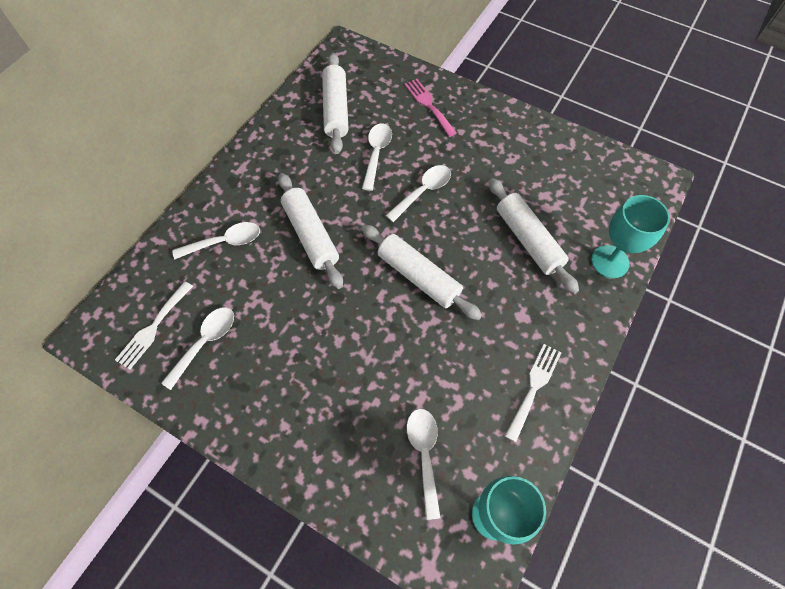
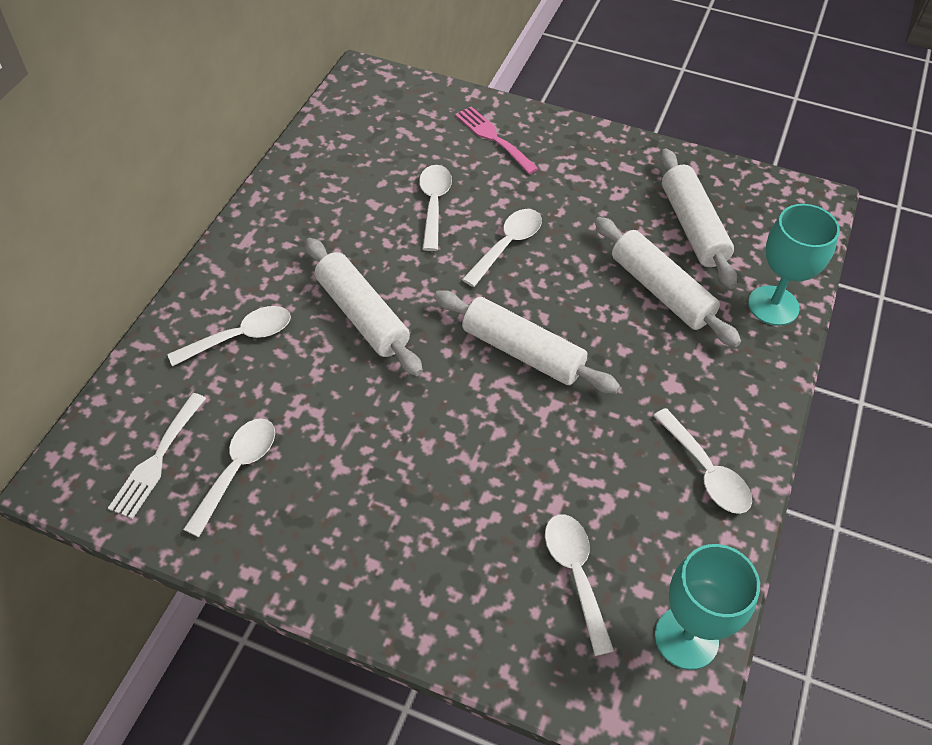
camera: 10 degrees left, 10 degrees down
white rolling pin [322,53,348,154] -> white rolling pin moved to [660,148,738,289]
white fork [505,344,561,442] -> white spoon [653,408,752,514]

